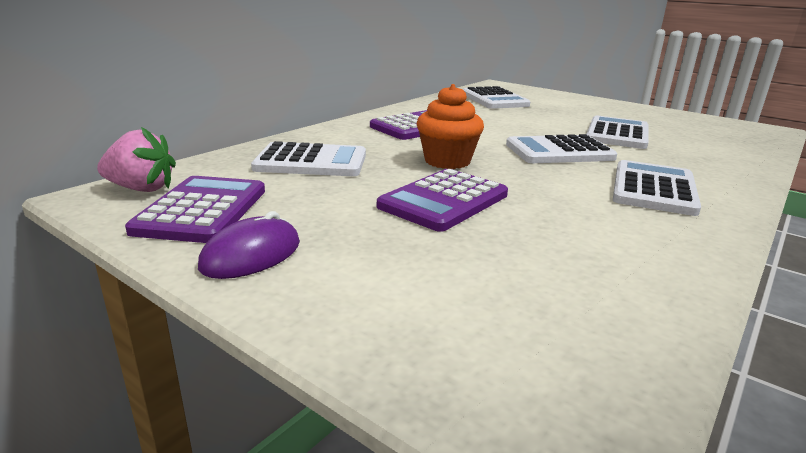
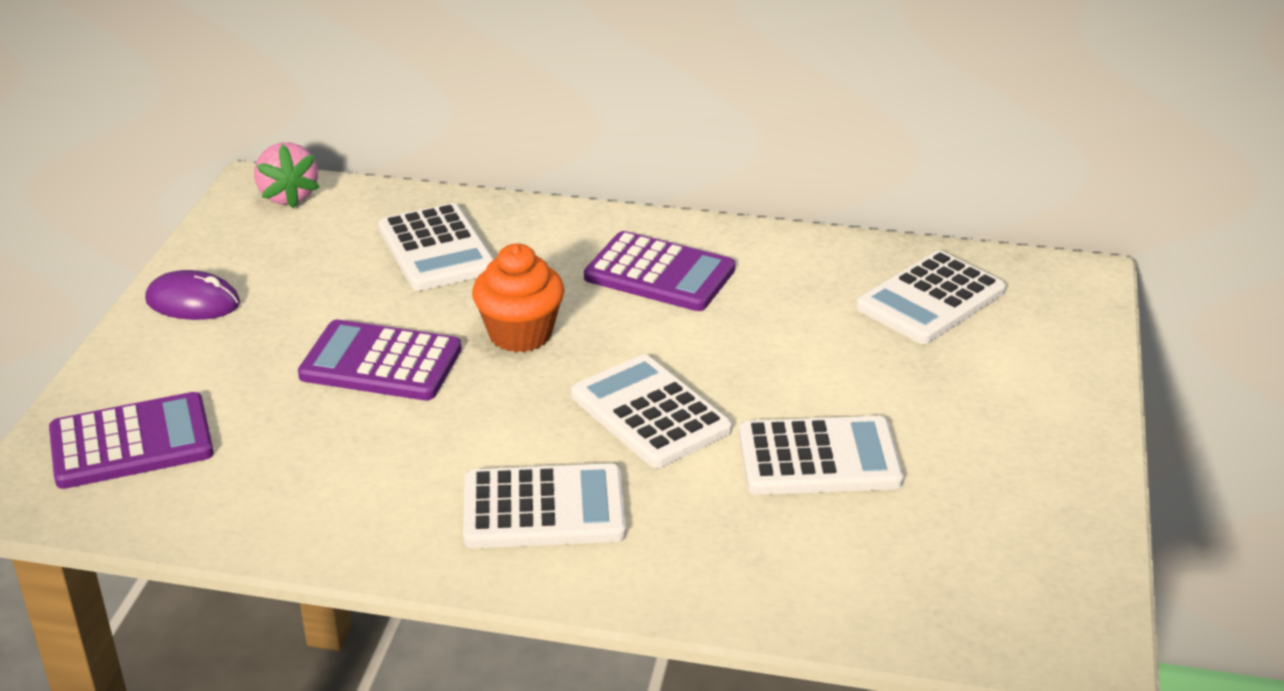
camera: 65 degrees right, 10 degrees up
purple calculator [125,176,265,243] -> purple calculator moved to [49,392,214,489]

